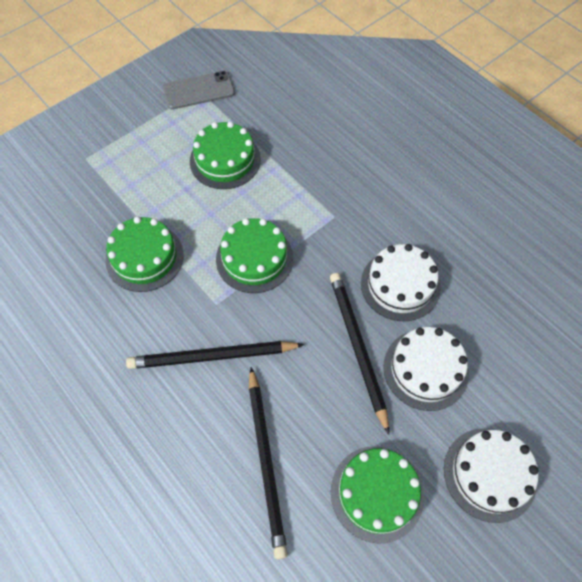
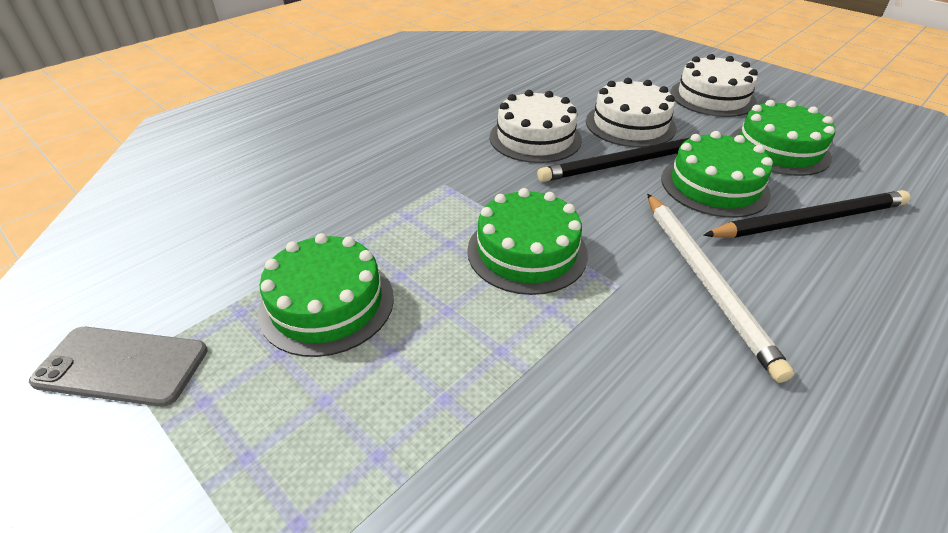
camera: 95 degrees left, 20 degrees down
green cake [106,216,184,292] -> green cake moved to [661,131,773,218]
black pencil [126,341,304,369] -> white pencil [647,194,794,383]
grey phone [163,71,235,110] -> grey phone turned 60 degrees counterclockwise [29,327,208,407]

